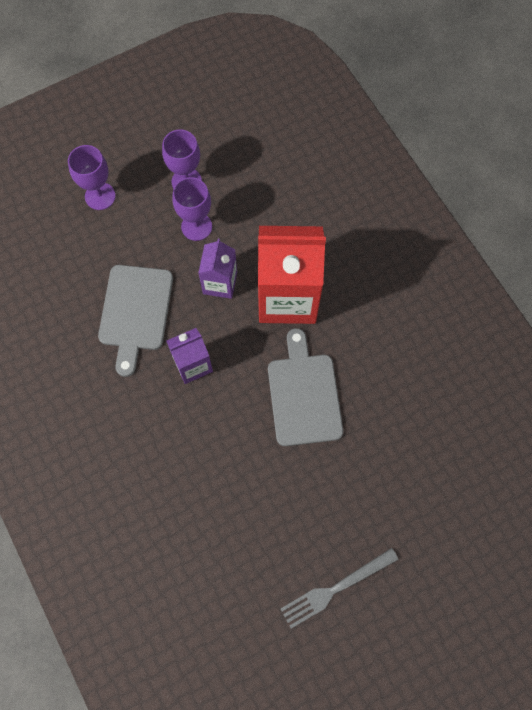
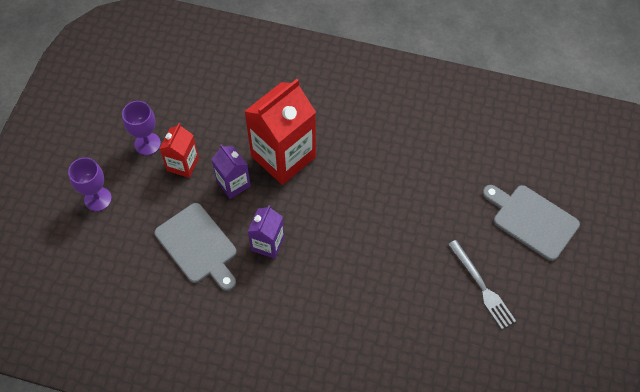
camera: 45 degrees left, 10 degrees down
purple goblet [172,177,212,241] -> red carton [160,123,199,178]
grey cutting board [268,328,343,446] -> grey cutting board moved to [483,185,580,261]
grey fork [281,548,399,628] -> grey fork turned 45 degrees counterclockwise [448,240,516,329]

